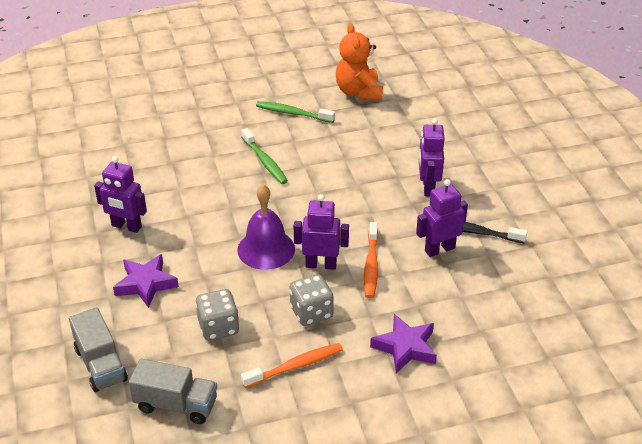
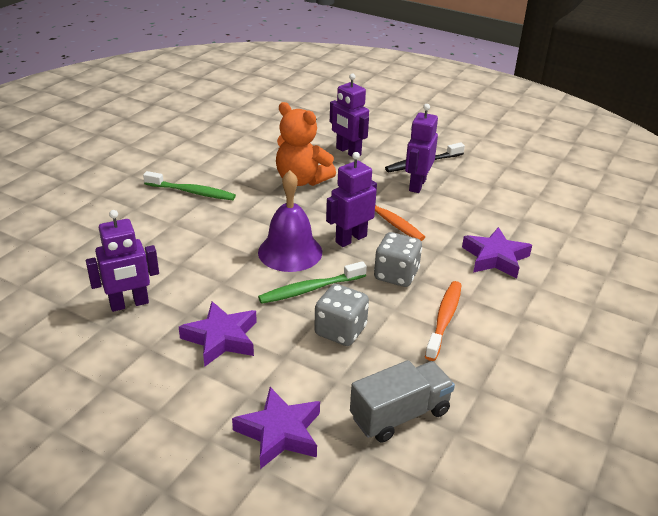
camera: 45 degrees left, 5 degrees down
grey truck [69,307,128,392] -> purple star [232,387,320,469]
green toothbrush [256,101,335,123] -> green toothbrush moved to [258,261,367,304]
orange teddy bear [336,23,383,100] -> orange teddy bear moved to [276,102,336,186]

